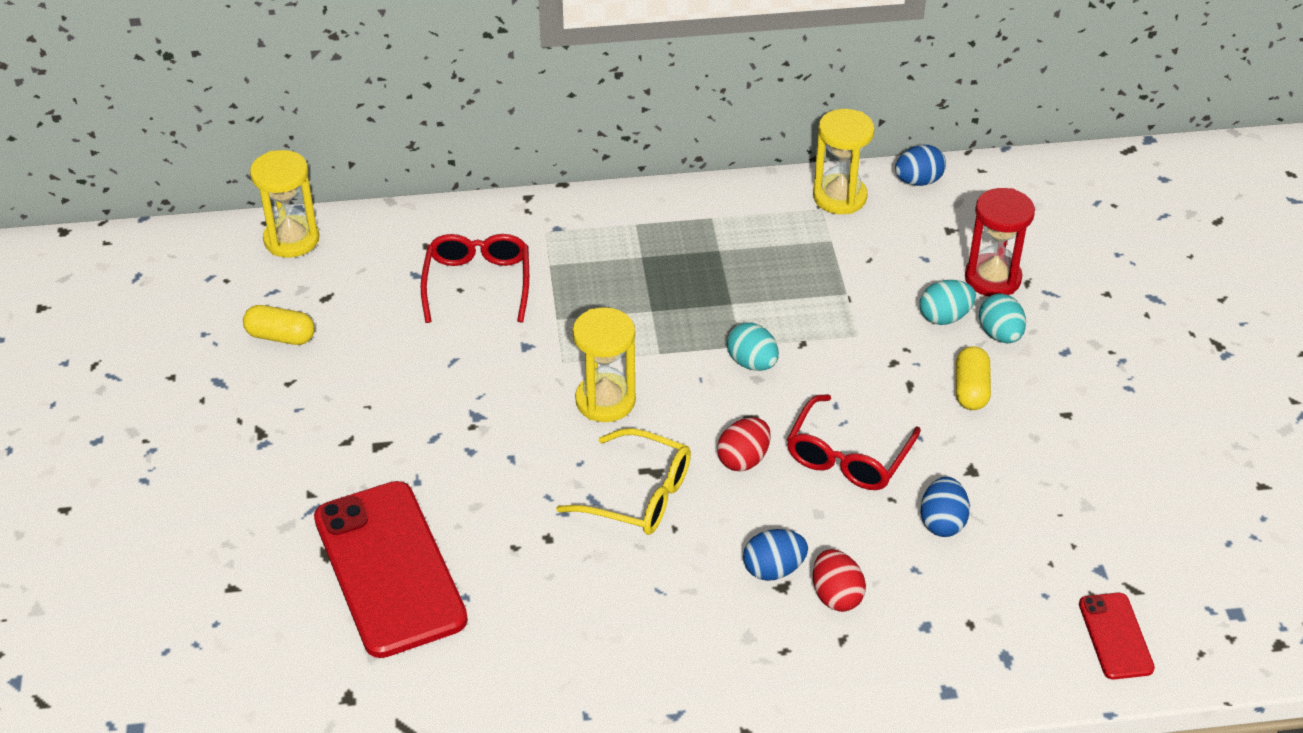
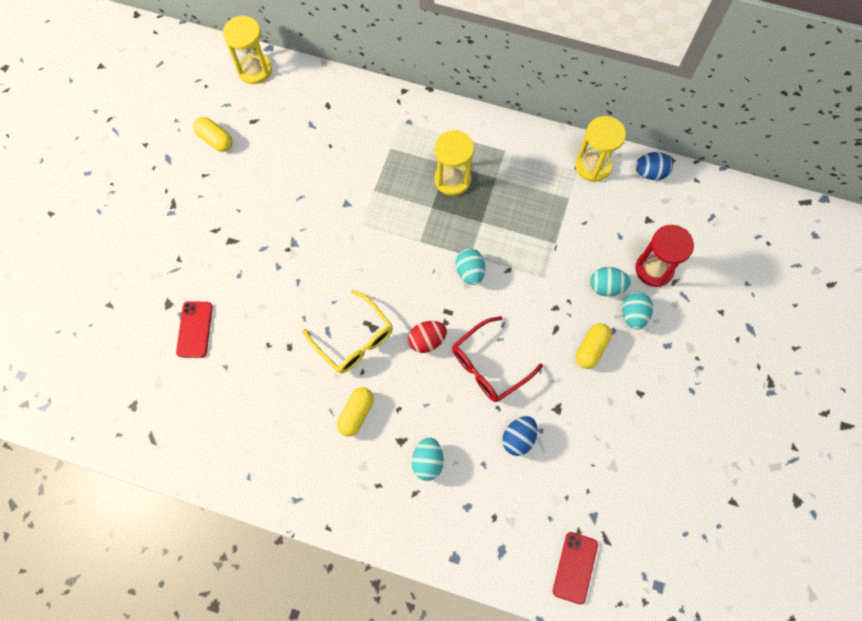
camera: 25 degrees right, 25 degrees up
red phone [314,481,468,658] -> red phone [176,301,213,358], size x0.48
red glasses [421,234,529,323] -> none
yellow hourglass [573,307,636,422] -> yellow hourglass moved to [434,130,474,196]
blue egg [743,529,808,581] -> none
red egg [813,549,866,612] -> turquoise egg [412,437,444,481]
none -> yellow capsule [337,387,374,437]

